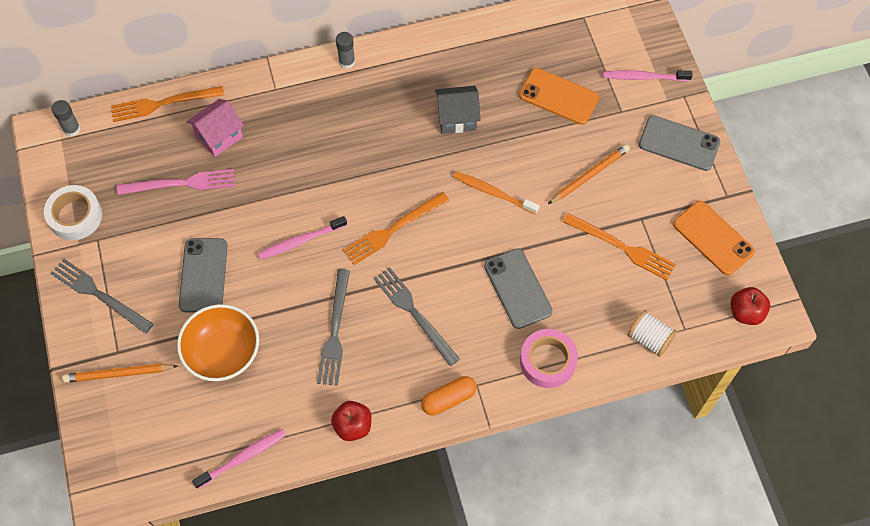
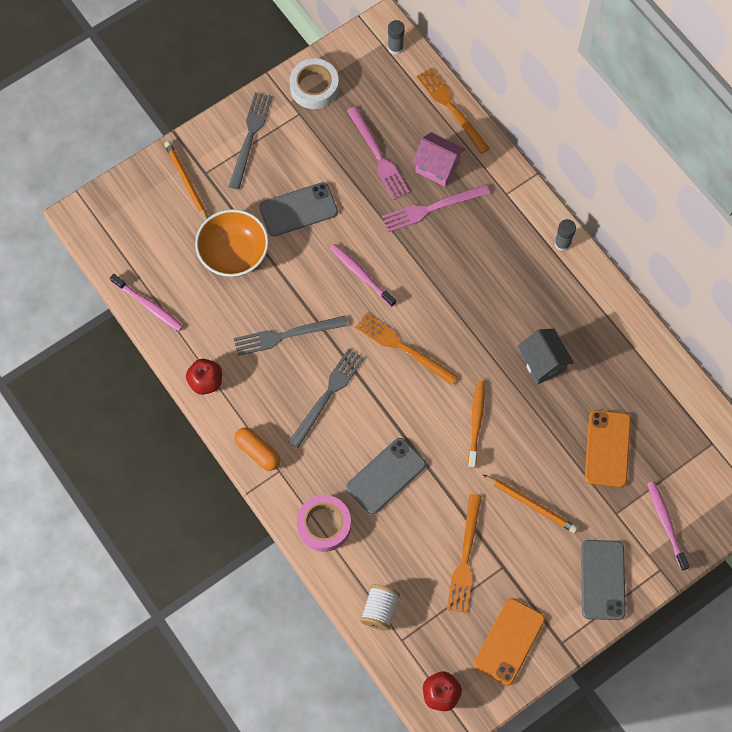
camera: 70 degrees right, 5 degrees up
none -> pink fork [382,184,490,232]

